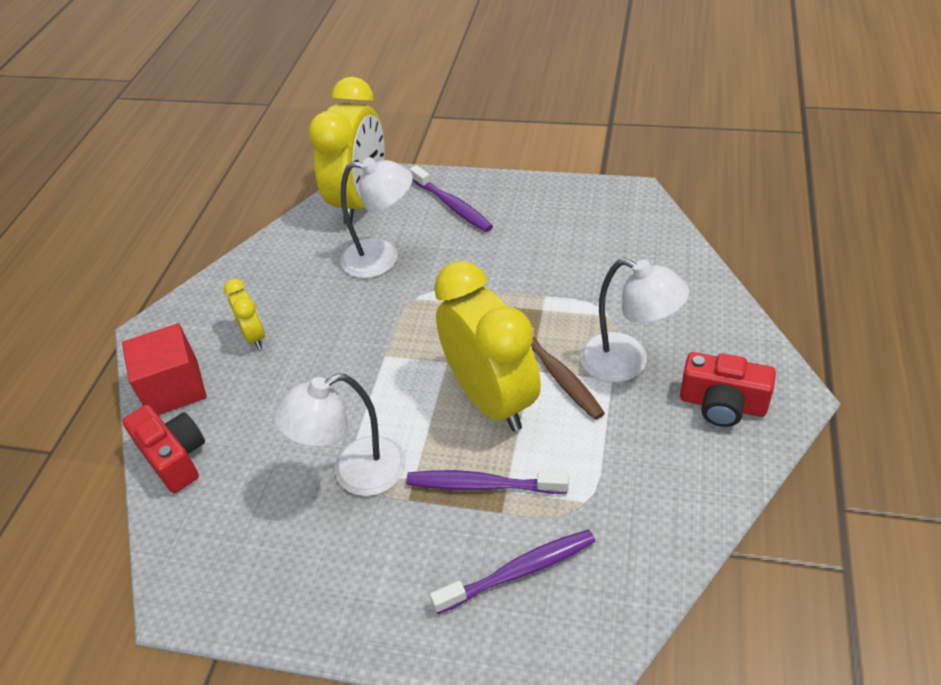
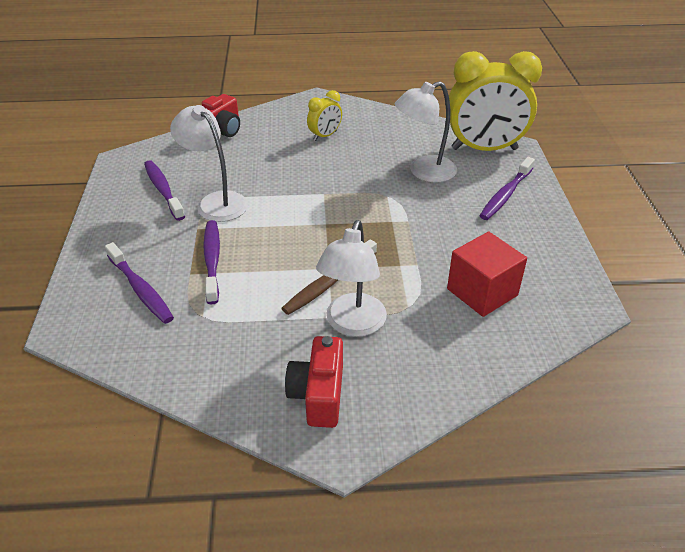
camera: 70 degrees right, 5 degrees down
red cube [122,323,207,415] -> red cube moved to [447,232,527,317]
white lamp [340,157,413,278] -> white lamp turned 75 degrees clockwise [395,81,457,183]
yellow clock [434,261,541,431] -> none
none -> purple toothbrush [144,160,185,221]

